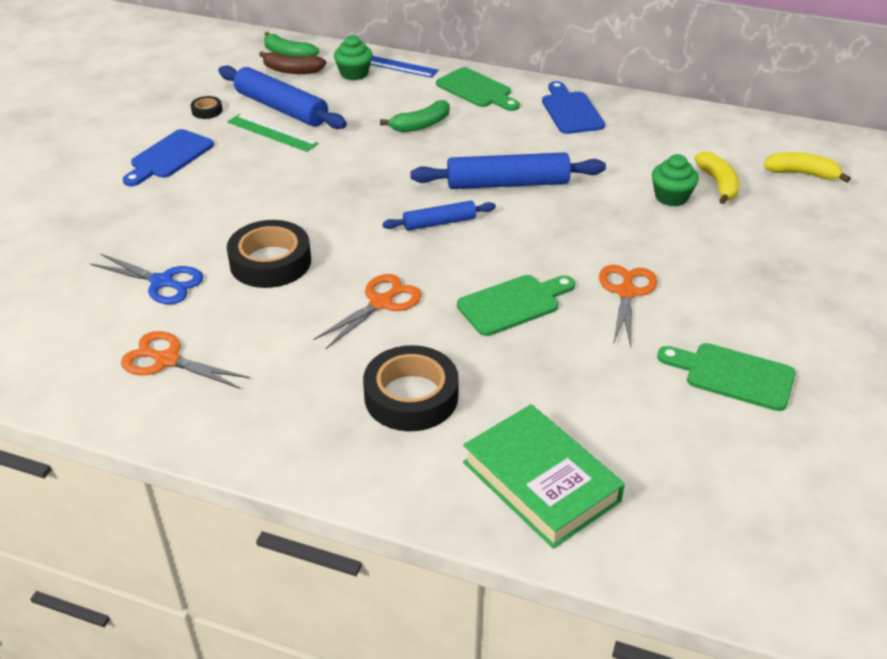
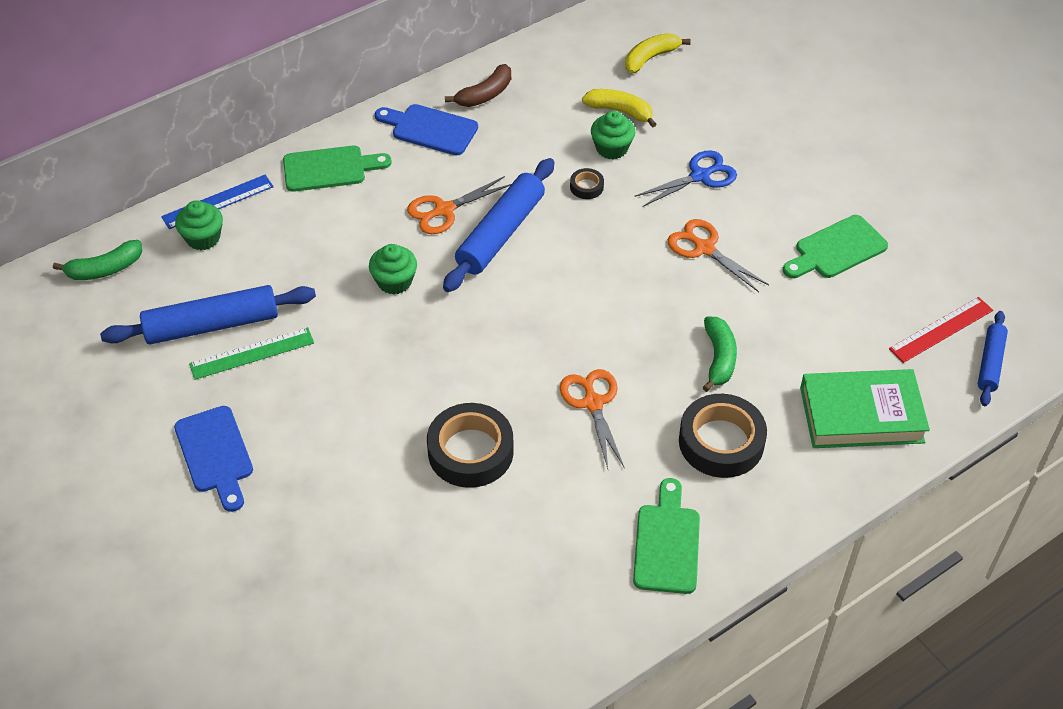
camera: 55 degrees left, 10 degrees up
blue scissors [90,254,203,304] -> blue scissors moved to [634,150,737,207]
orange scissors [121,331,250,389] -> orange scissors moved to [407,176,511,234]
black tape [191,96,223,119] -> black tape moved to [570,168,604,199]
brown banana [259,51,326,74] -> brown banana moved to [445,64,511,107]
green banana [380,100,450,132] -> green banana moved to [703,317,737,392]
blue rolling pin [382,201,496,230] -> blue rolling pin moved to [978,311,1008,406]
green cutting board [457,275,575,336] -> green cutting board moved to [633,478,700,594]
none -> green cupcake [369,244,417,294]
none -> red ruler [889,297,993,363]

